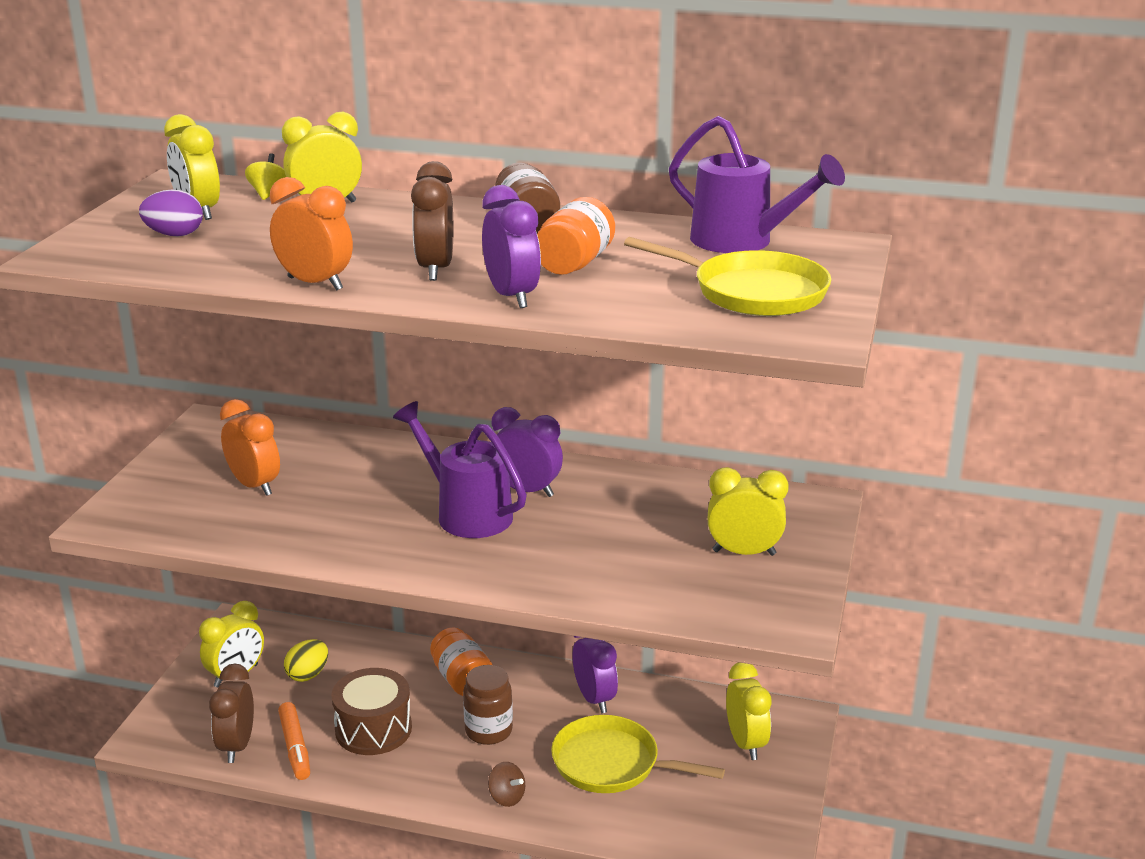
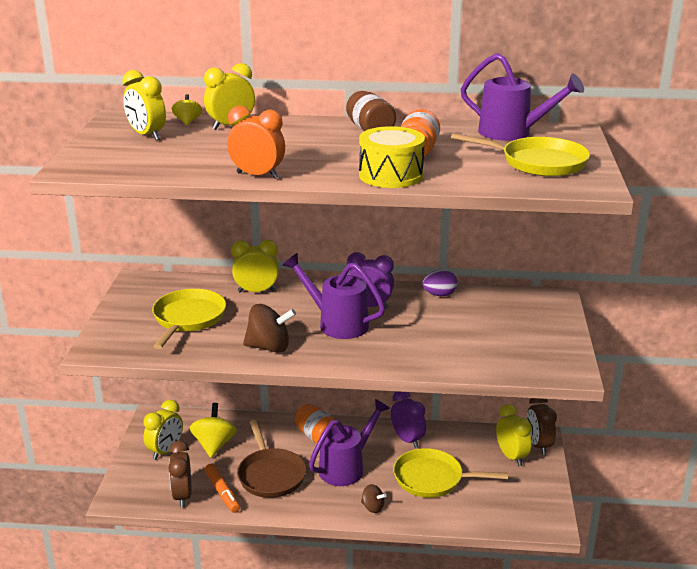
camera: 10 degrees left, 0 degrees up
purple egg [139,189,203,237] -> purple egg moved to [422,270,458,296]
orange clock [220,399,280,496] -> yellow pan [152,289,226,349]
yellow egg [284,639,328,682] -> yellow spinning top [190,403,237,458]
brown drum [331,668,412,755] -> brown pan [237,420,306,498]
brown clock [411,161,453,281] -> brown clock moved to [527,398,557,455]
brown jar [463,665,513,745] -> purple watering can [309,399,390,486]
purple clock [482,185,541,308] -> yellow drum [359,126,425,188]
yellow clock [708,467,789,556] -> yellow clock moved to [231,240,279,293]
none -> brown spinning top [243,304,296,353]

